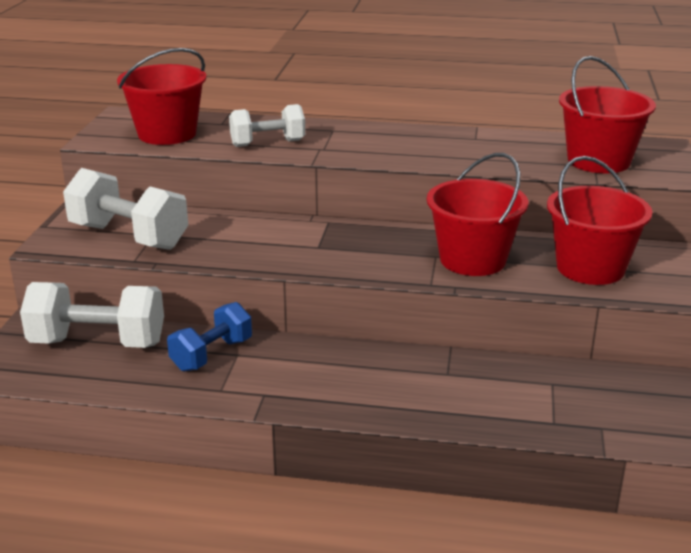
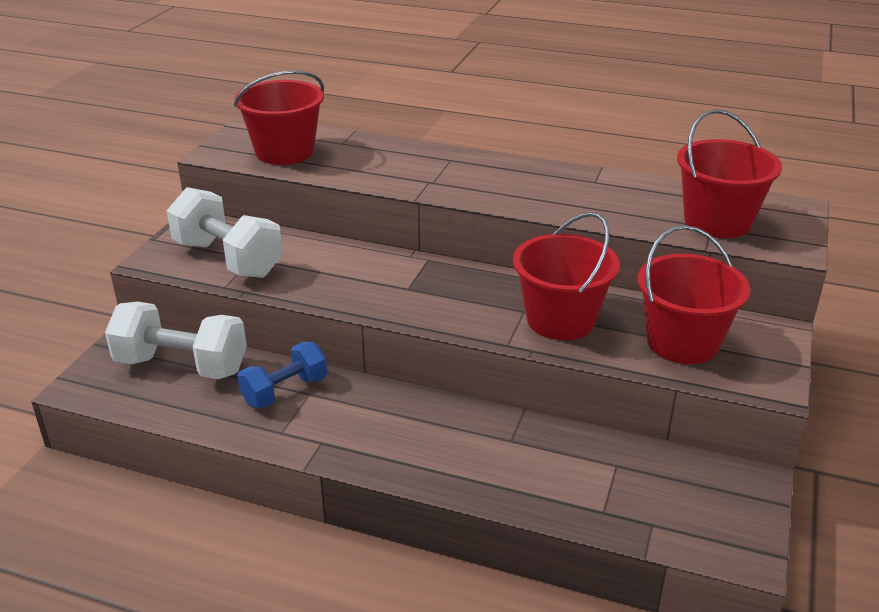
camera: 10 degrees right, 5 degrees up
white dumbbell [229,104,305,147] -> none

